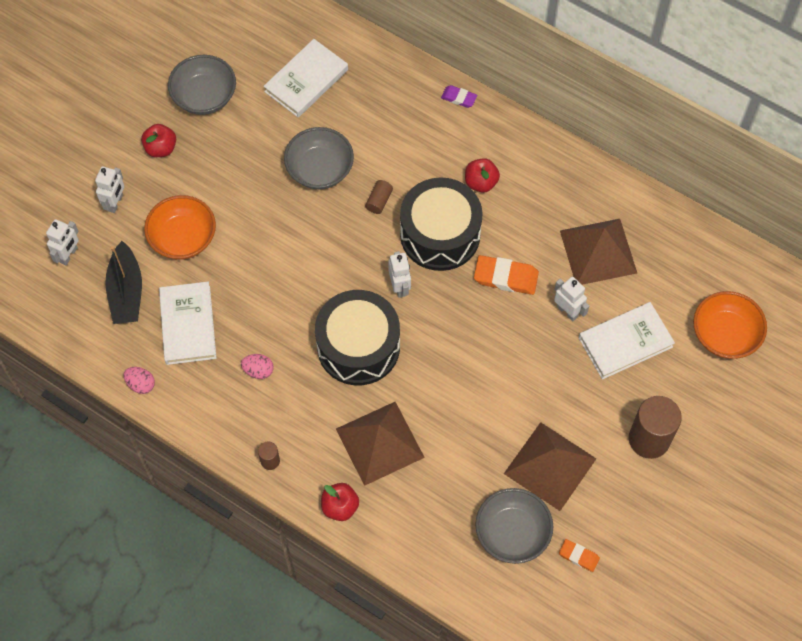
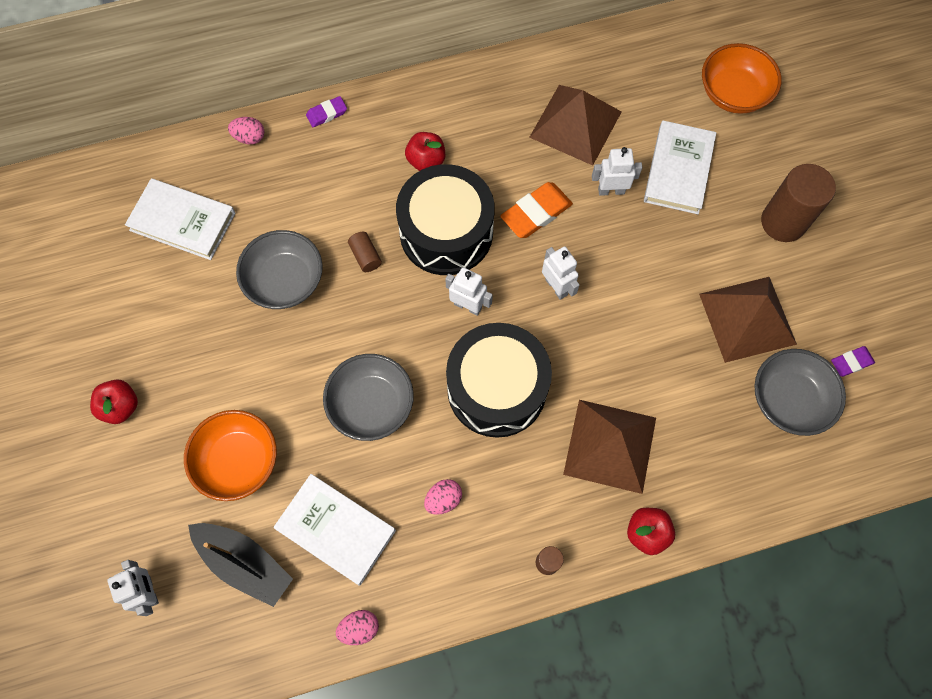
camera: 50 degrees left, 5 degrees up
white robot [95,166,124,213] -> white robot moved to [542,246,579,300]
grey bowl [168,55,236,115] -> grey bowl moved to [323,354,414,441]
white book [264,39,348,117] -> white book turned 60 degrees counterclockwise [125,178,235,260]
orange eraser [559,539,600,572] -> purple eraser [831,346,875,377]
none -> pink egg [228,117,264,144]

